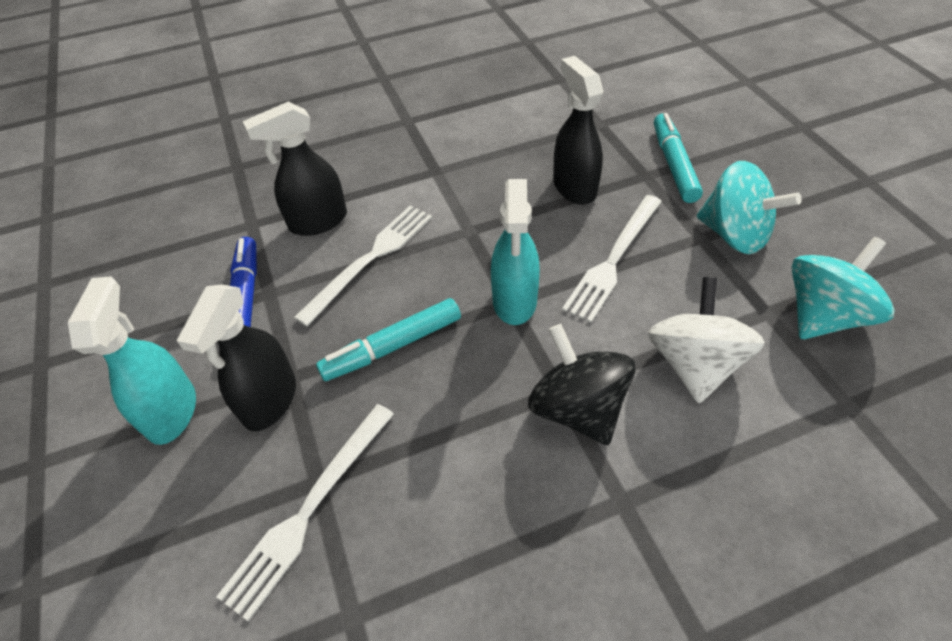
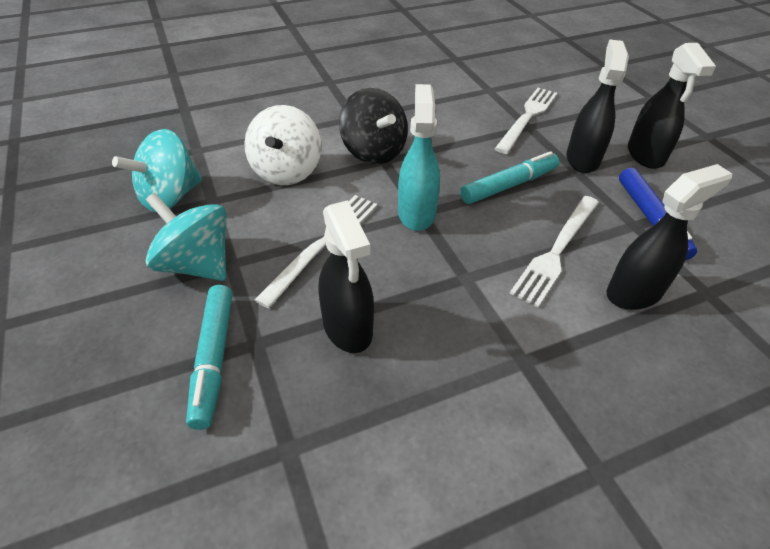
camera: 175 degrees right, 5 degrees down
turquoise spray bottle [68,276,196,445] -> black spray bottle [628,43,716,169]

